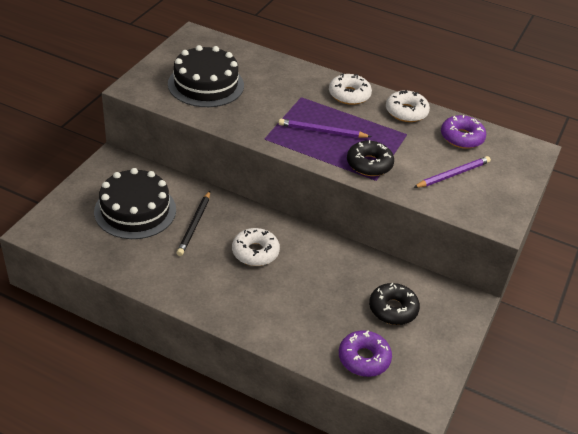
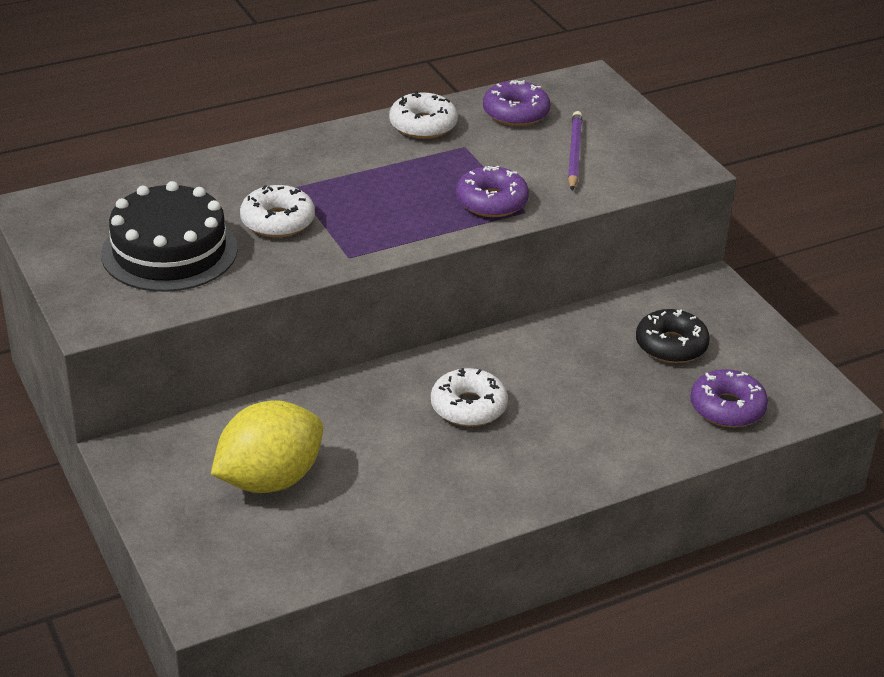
camera: 50 degrees left, 5 degrees down
black cake [94,168,176,239] -> yellow lemon [211,400,323,493]
black pencil [177,191,210,256] -> none
purple pencil [279,119,372,138] -> none
white donut [329,74,372,105] -> white donut moved to [240,185,315,238]
black donut [347,140,394,176] -> purple donut [456,166,529,217]

